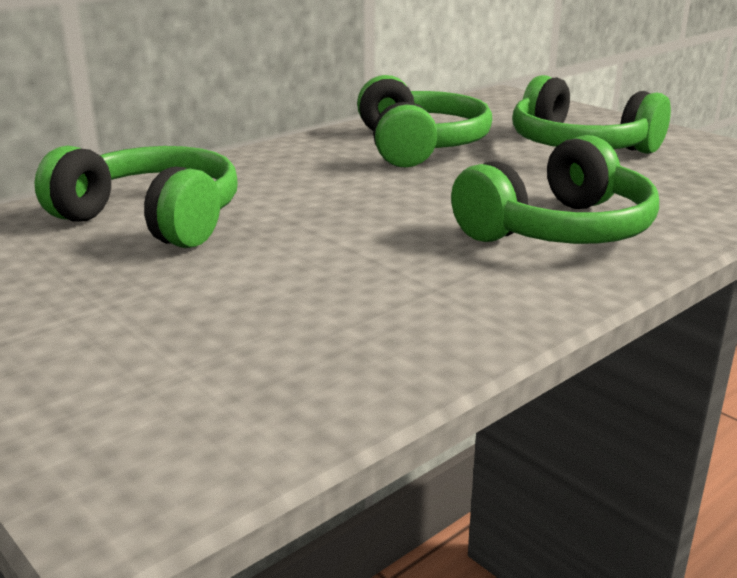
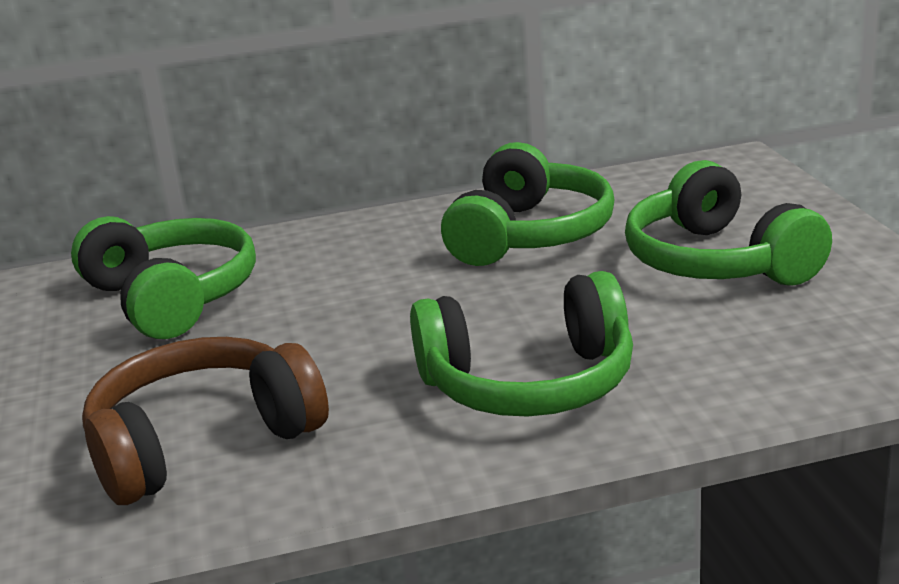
camera: 30 degrees right, 0 degrees up
none -> brown headphones [82,337,329,505]

